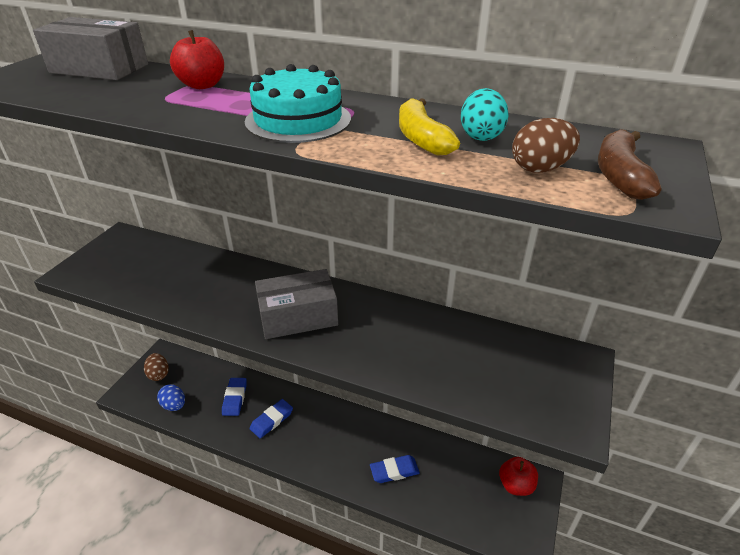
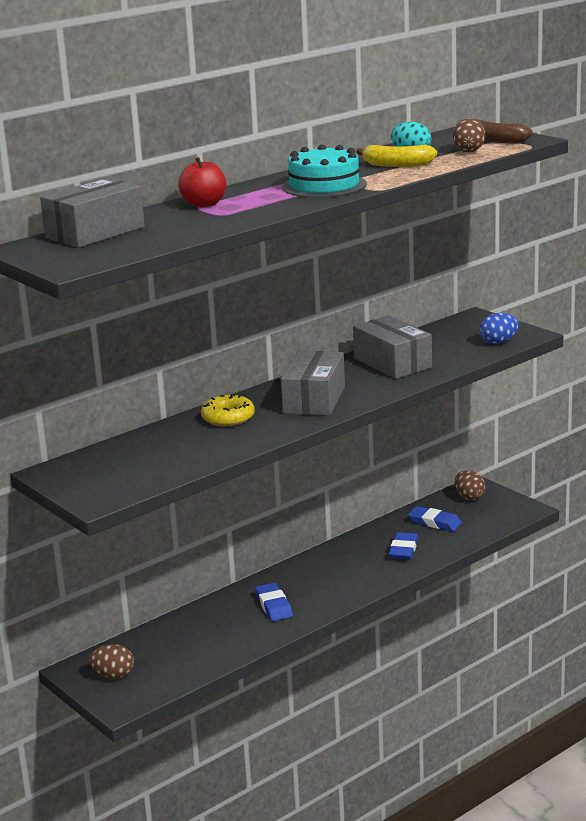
camera: 60 degrees left, 15 degrees down
blue egg [157,384,185,411] -> blue egg moved to [480,313,519,344]
blue eraser [222,378,247,416] -> blue eraser moved to [408,506,462,531]
red apple [499,457,538,496] -> brown egg [455,470,486,500]
none -> yellow donut [201,394,255,426]
none -> grey box [353,316,432,379]

